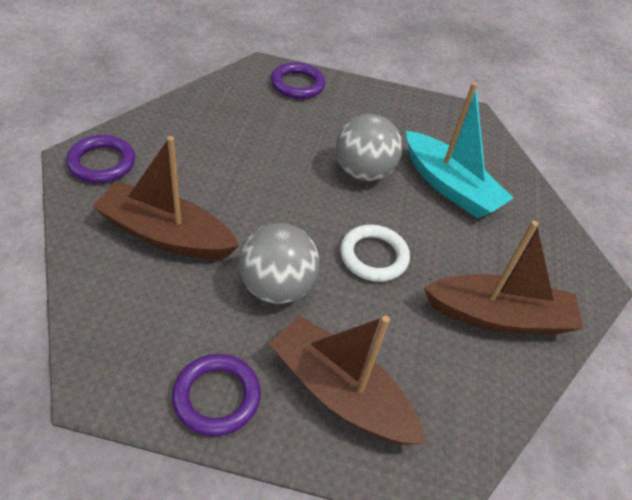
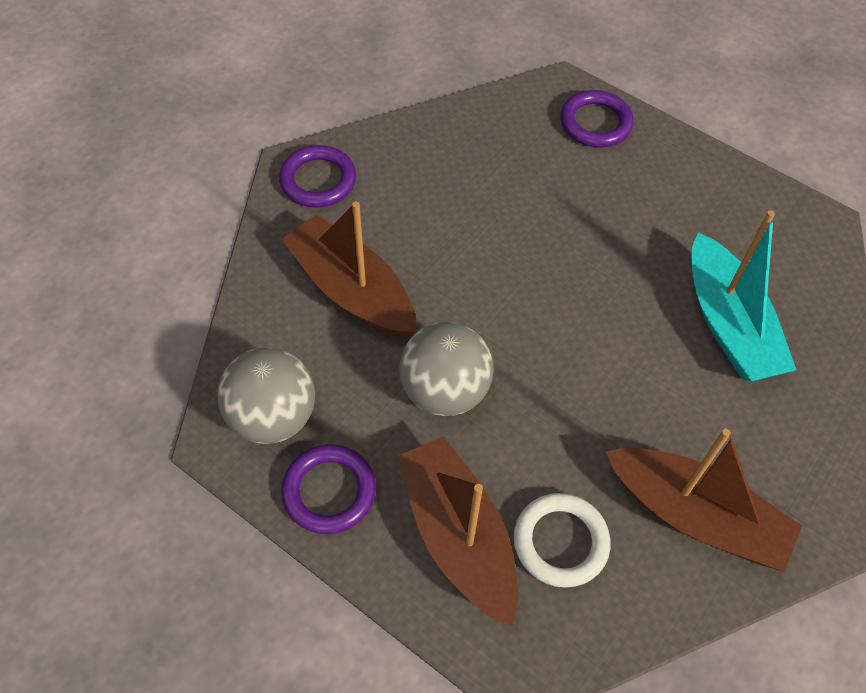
camera: 30 degrees right, 10 degrees up
grey ball [336,114,402,181] -> grey ball moved to [217,347,315,444]
white ring [340,225,410,282] -> white ring moved to [514,493,610,588]

